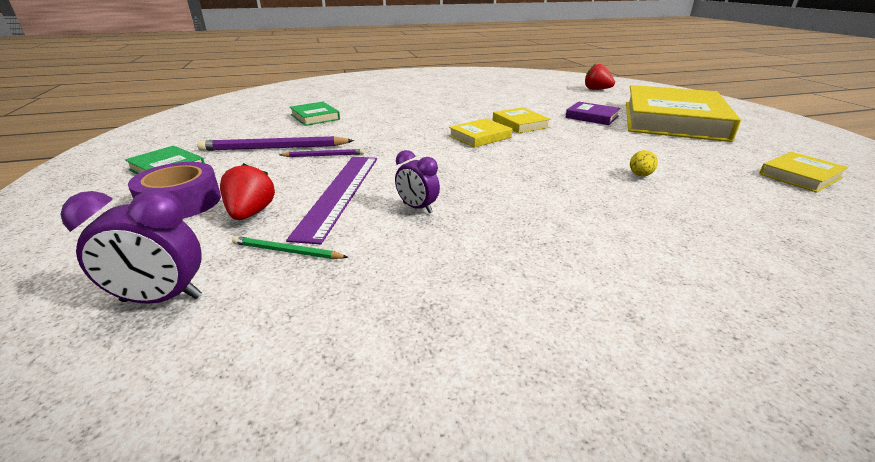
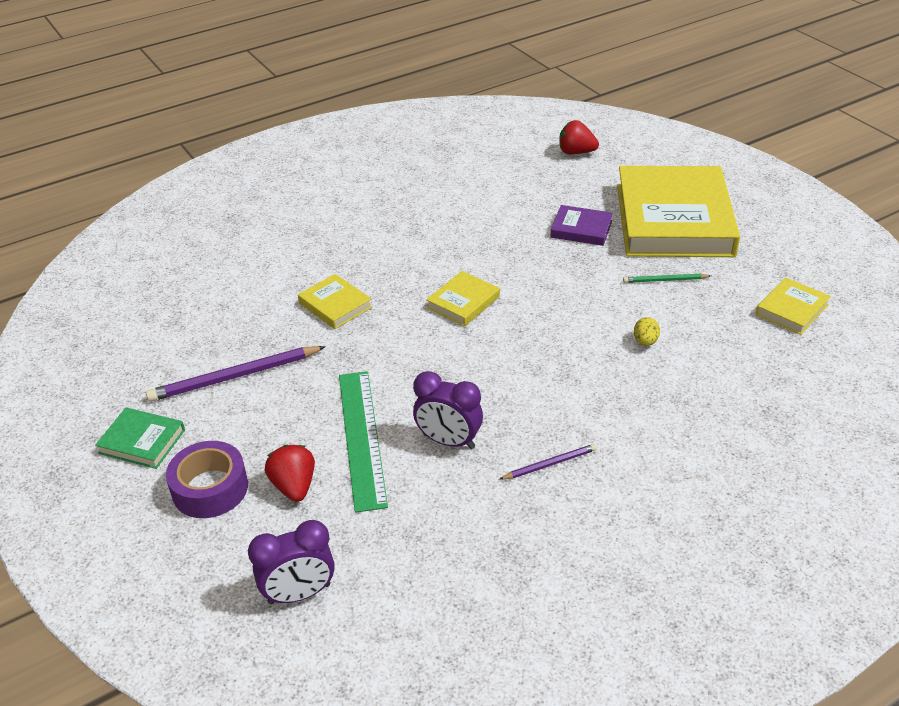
camera: 15 degrees left, 10 degrees up
green pencil [232,236,349,259] -> green pencil moved to [623,274,711,283]
purple pencil [279,149,364,157] -> purple pencil moved to [499,444,597,480]
purple ruler [286,157,377,244] -> green ruler [339,371,388,513]
green book [290,102,340,126] -> none
purple clock [395,150,440,214] -> purple clock [413,371,483,449], size x1.50
yellow book [493,107,551,133] -> yellow book moved to [298,274,372,329]

